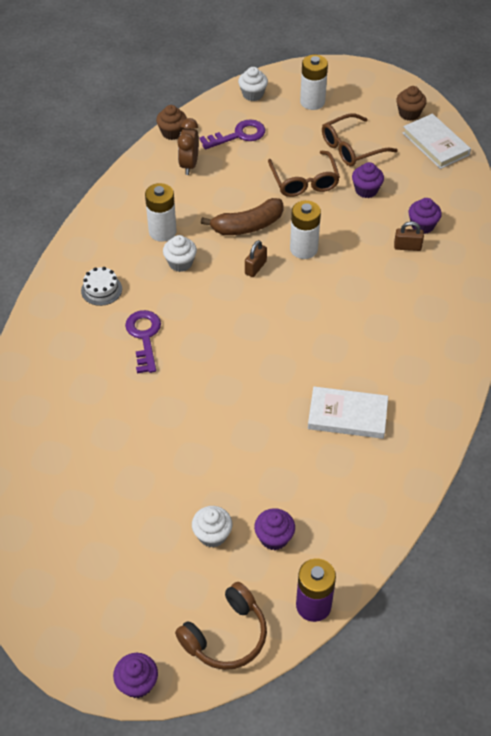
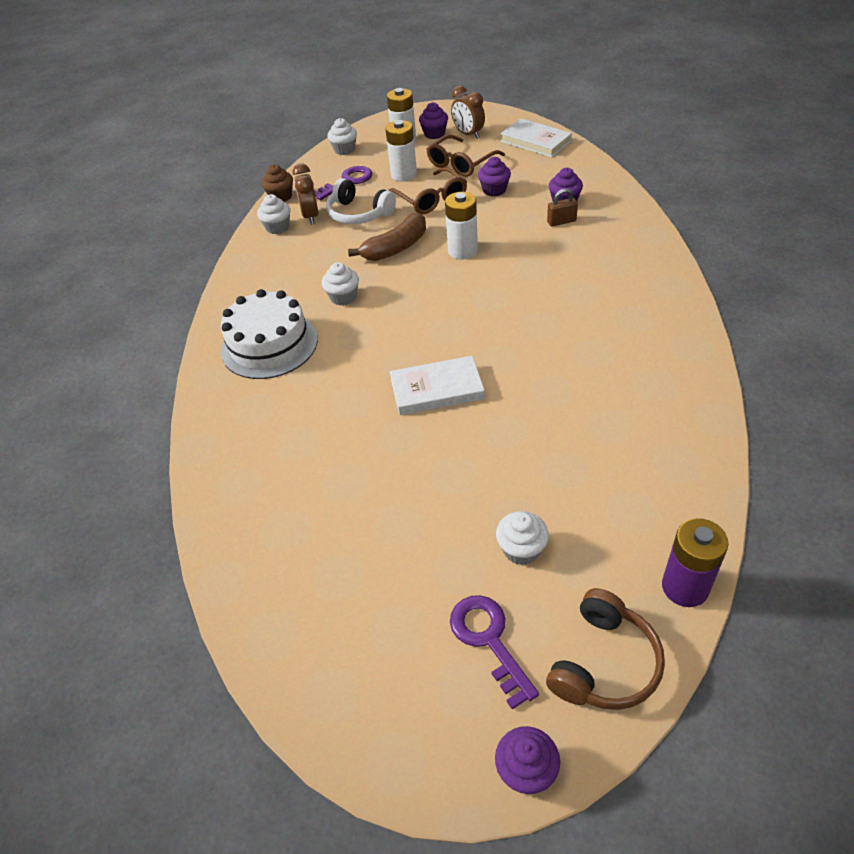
camera: 15 degrees left, 5 degrees down
white cake [81,267,122,306] -> white cake [221,289,318,379], size x2.07
purple key [125,310,161,373] -> purple key moved to [450,595,539,709]
white battery [145,183,176,242] -> white battery moved to [385,120,417,182]
brown padlock [245,240,267,277] -> none
purple cupcake [254,508,295,550] -> purple cupcake moved to [419,102,448,139]
white book [308,386,388,439] -> white book moved to [390,356,485,415]
brown cupcake [396,86,427,121] -> none
none -> white cupcake [257,194,290,234]
none -> white headphones [326,178,396,224]
none -> brown clock [451,86,485,139]

